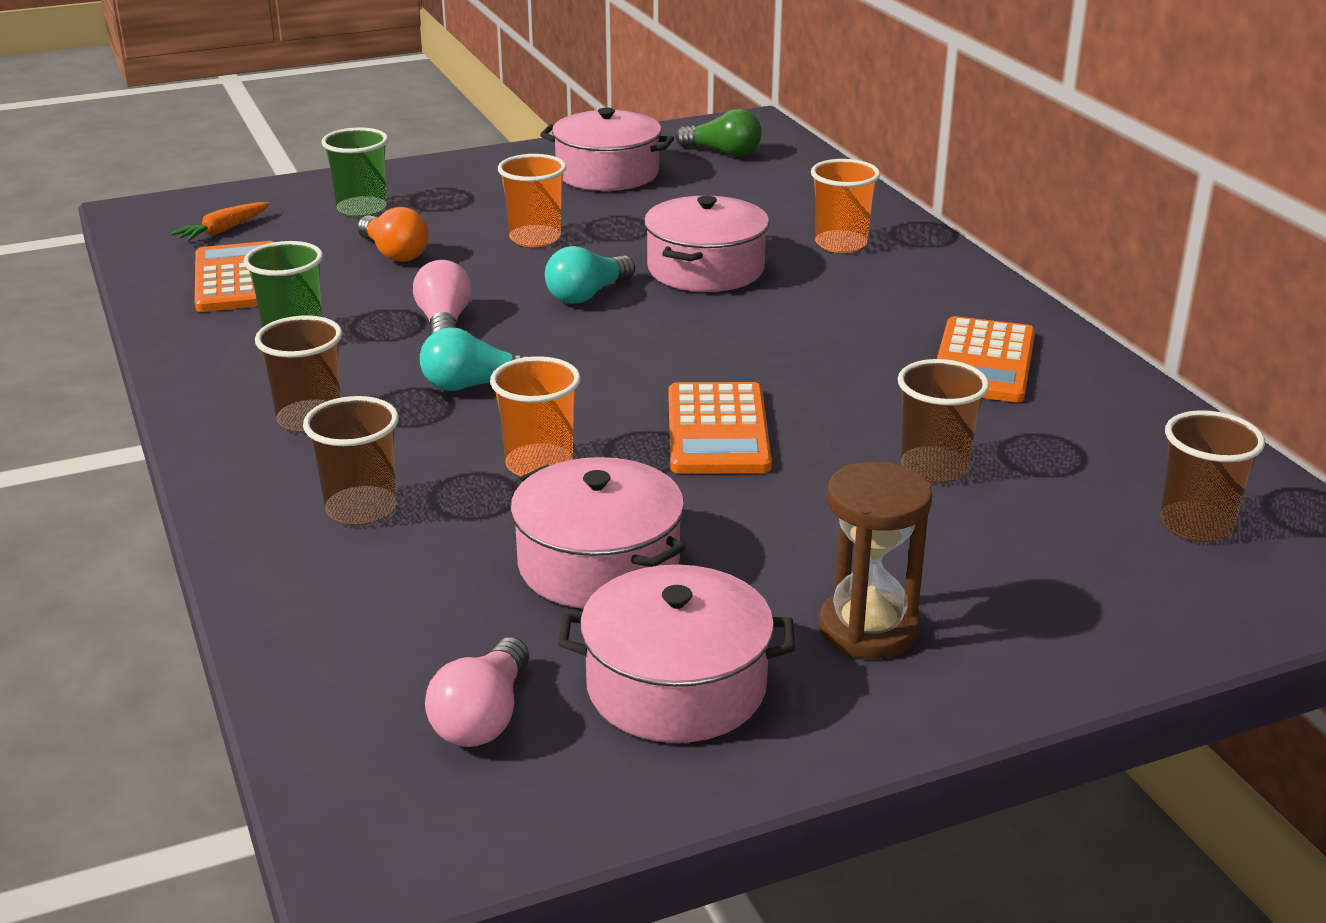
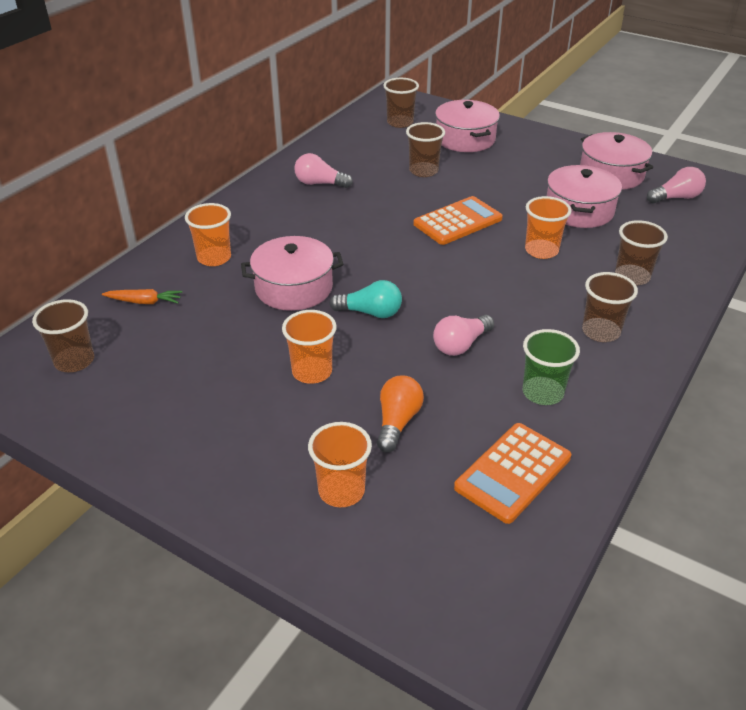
camera: 125 degrees left, 10 degrees up
orange carrot [171,202,270,242] -> orange carrot moved to [102,289,182,304]
green cup [321,127,388,217] -> orange cup [308,422,372,507]
turquoise light bulb [420,327,535,391] -> none
pink pot [540,108,674,191] -> pink pot moved to [435,100,500,152]
green light bulb [676,109,762,156] -> brown cup [32,299,94,372]
brown hourglass [819,462,932,659] -> none
orange calculator [937,316,1035,402] -> pink light bulb [294,153,353,188]

